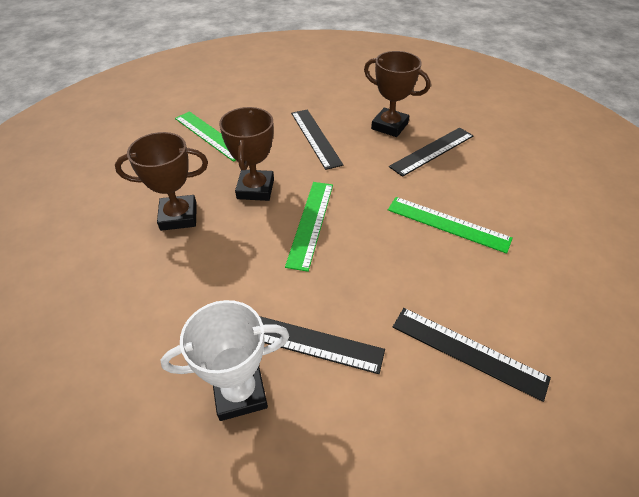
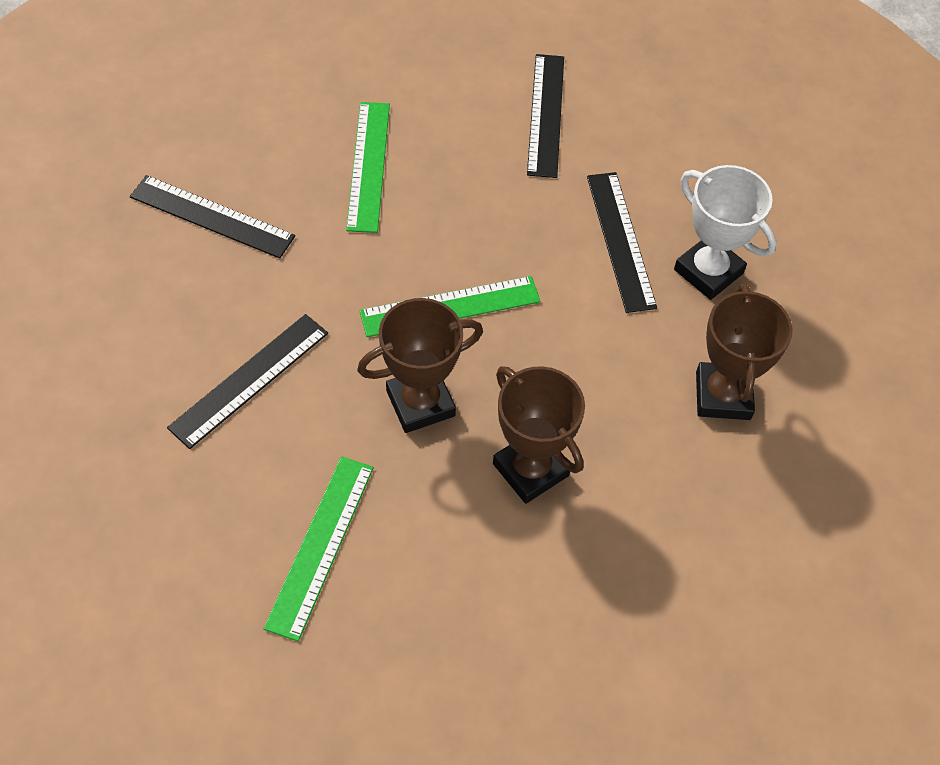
camera: 120 degrees left, 10 degrees up
brown trophy [364,51,430,137] -> brown trophy moved to [696,284,793,420]

